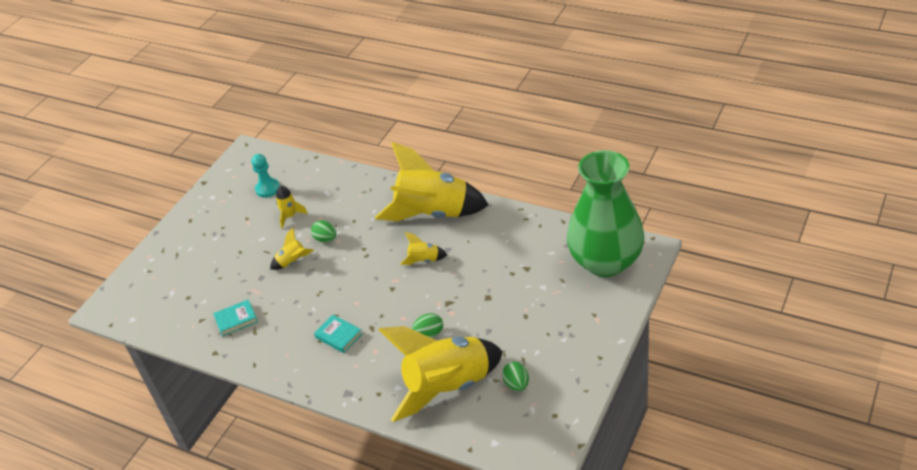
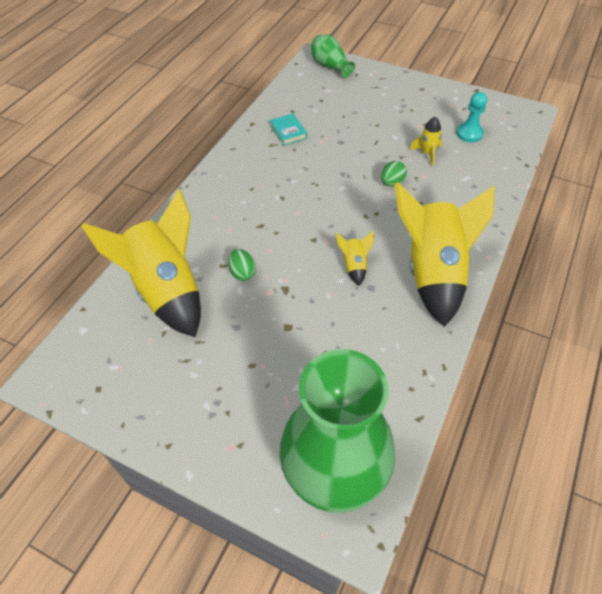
camera: 85 degrees right, 10 degrees up
yellow rocket [270,228,314,270] -> none
turquoise book [314,315,362,353] -> none
green egg [502,362,529,391] -> none
none -> green vase [311,35,355,78]

